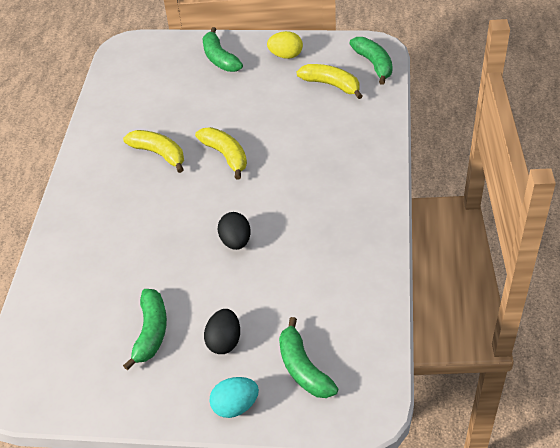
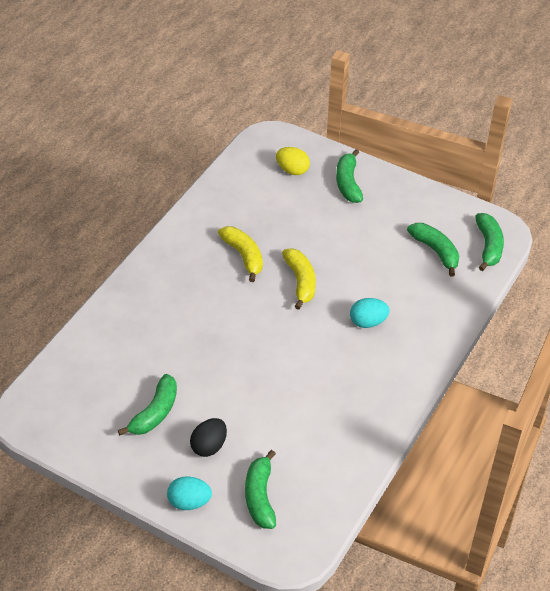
camera: 20 degrees right, 0 degrees up
black egg [218,212,251,250] -> none
yellow egg [267,31,303,59] -> yellow egg moved to [276,147,310,175]
yellow banana [297,64,362,99] -> green banana [407,223,459,277]
none -> turquoise egg [350,298,390,328]

